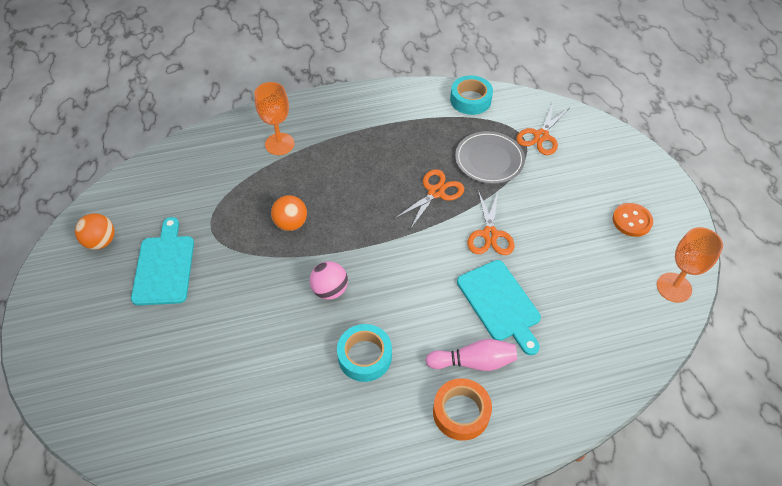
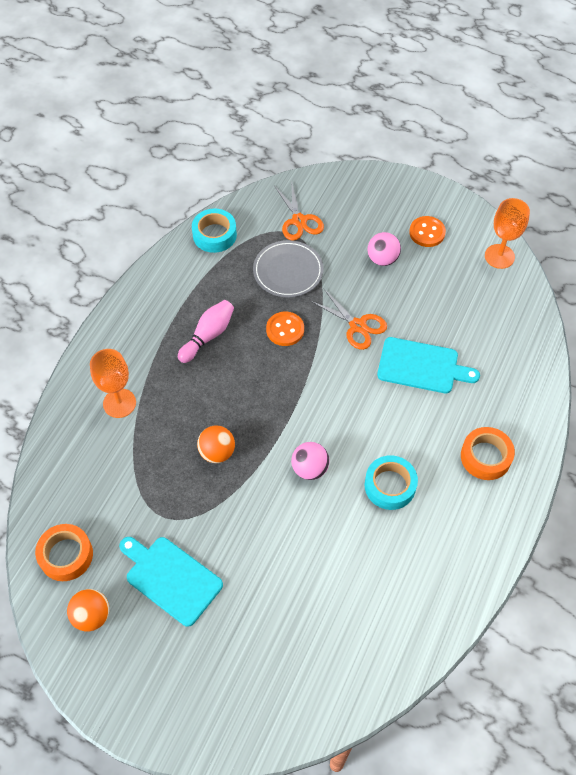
camera: 50 degrees left, 5 degrees up
orange scissors [394,169,464,229] -> orange button [266,312,304,346]
pink bowling pin [425,339,517,371] -> pink bowling pin moved to [178,300,234,363]
none -> orange tape [35,524,93,581]
none -> pink ball [367,232,401,266]

